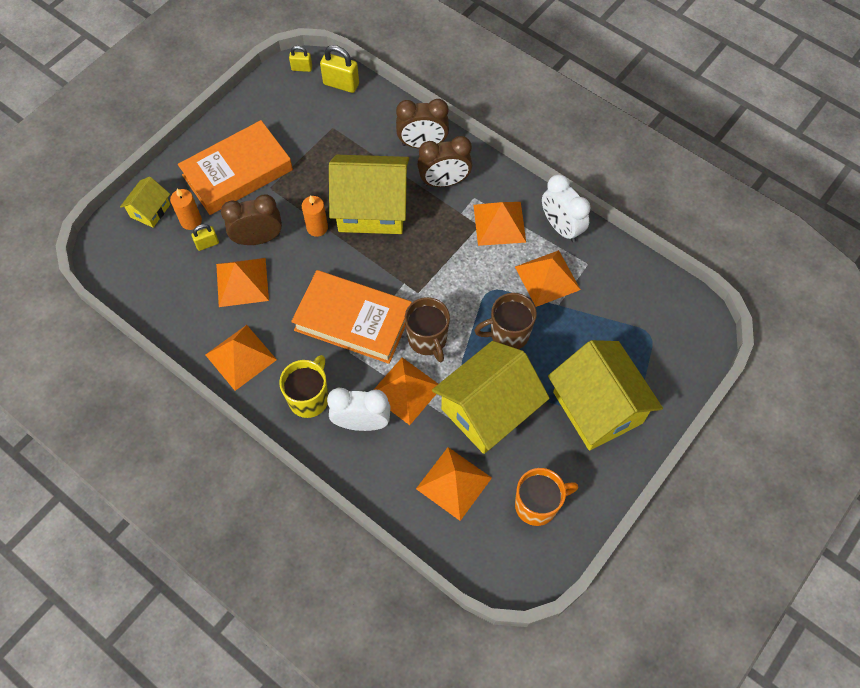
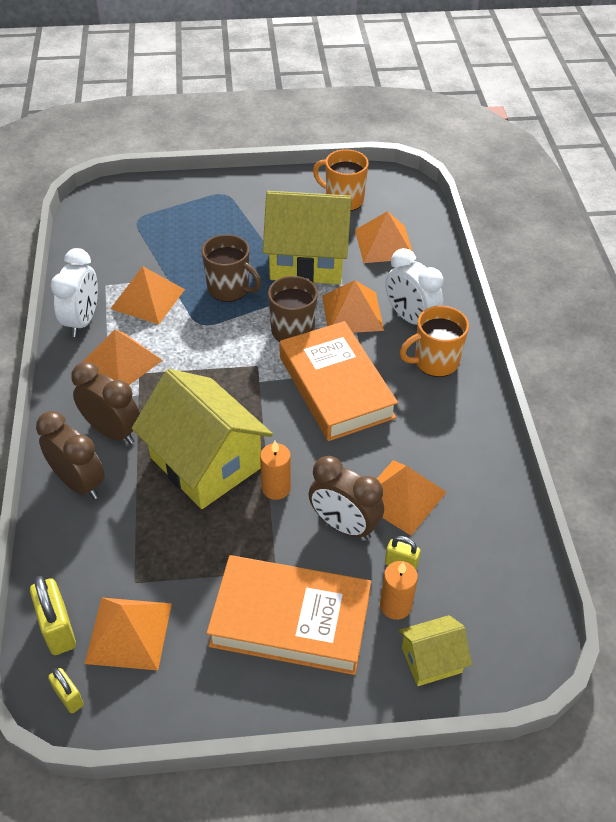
camera: 135 degrees left, 15 degrees down
orange pyramid [205,325,277,391] -> orange pyramid moved to [85,598,172,670]
yellow mug [279,355,328,418] -> orange mug [400,306,469,377]
yellow house [548,340,663,451] -> none

